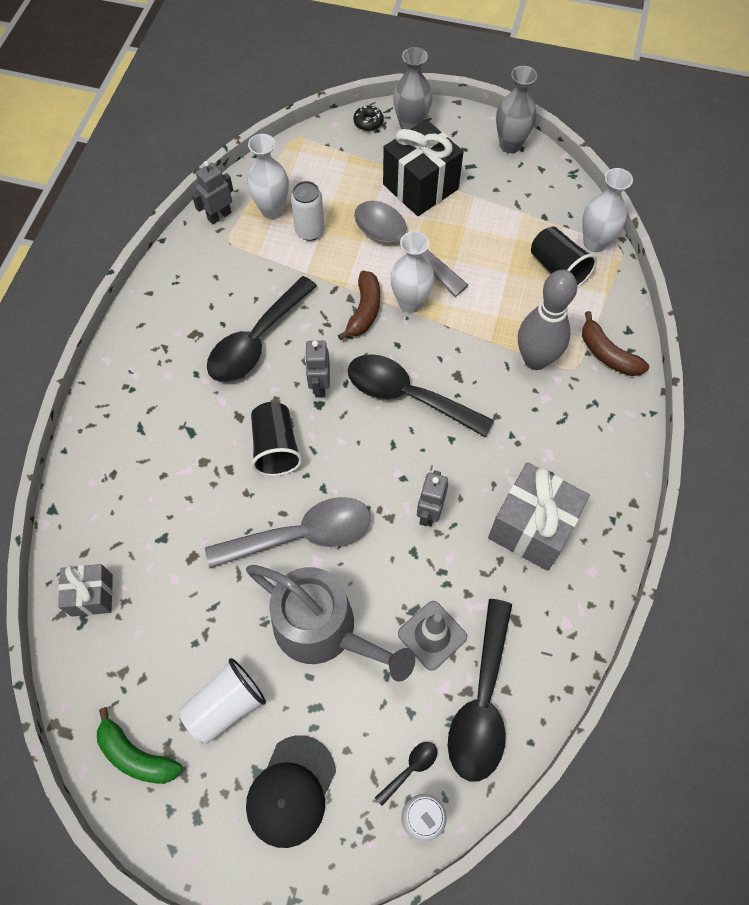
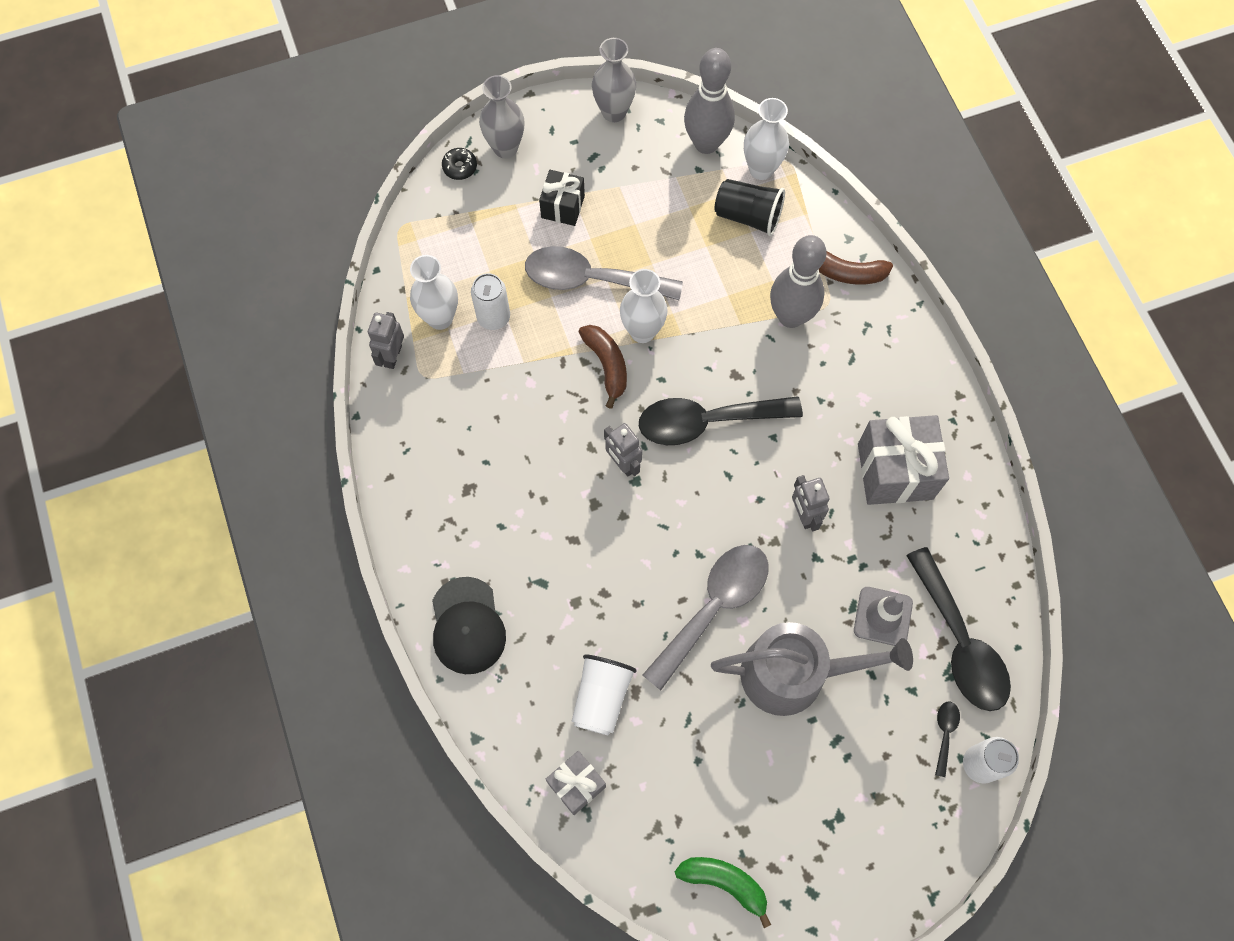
camera: 35 degrees left, 5 degrees up
green banana [97,707,182,784] -> green banana turned 150 degrees counterclockwise [675,857,771,928]
white cup [179,658,266,744] -> white cup moved to [572,654,637,736]
black spoon [207,276,317,382] -> none
black cap [246,735,336,848] -> black cap moved to [432,577,506,674]
black cup [251,402,302,476] -> none
black gift [383,119,463,216] -> black gift [539,170,585,226], size x0.58
none -> grey bowling pin [684,48,735,154]

